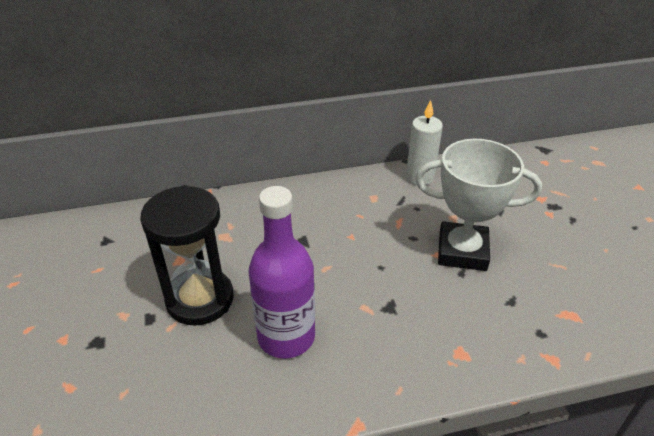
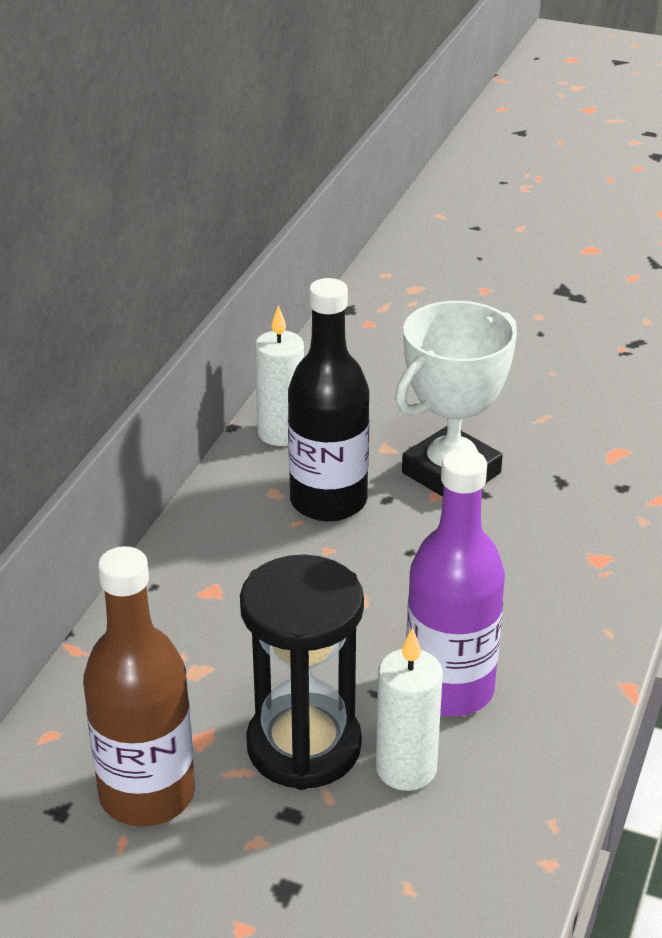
camera: 55 degrees left, 5 degrees down
none -> brown bottle [83,546,195,827]
none -> black bottle [288,278,370,522]
none -> white candle [376,627,443,791]

